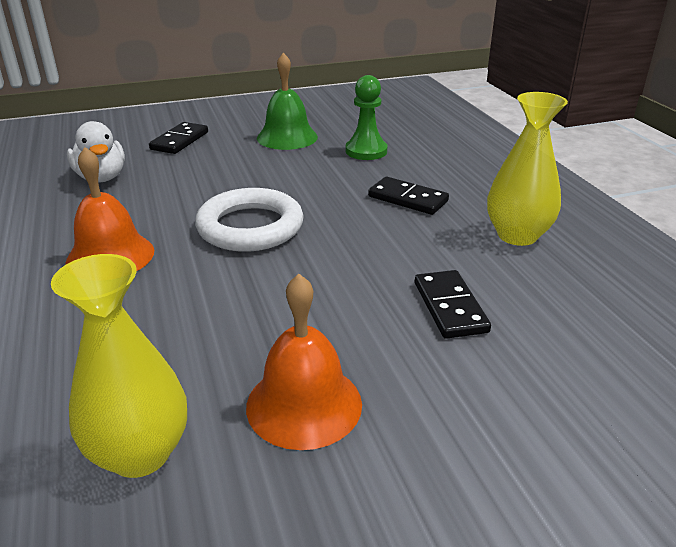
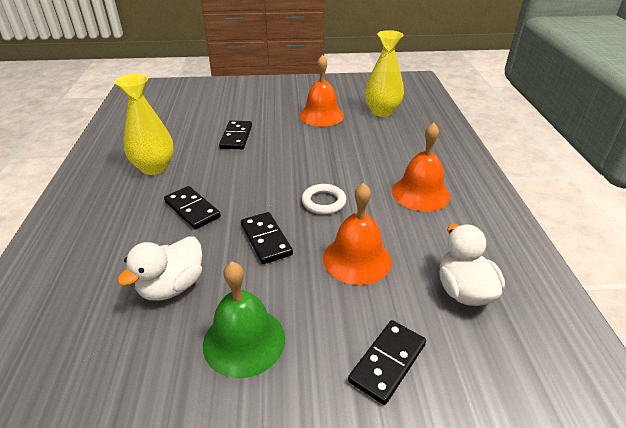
camera: 165 degrees left, 5 degrees up
white ring [195,188,304,252] -> white ring [302,184,346,214], size x0.56
green pawn [345,75,388,160] -> white duck [117,236,202,301]
none -> black domino [241,212,293,264]
none -> orange bell [323,183,392,285]

